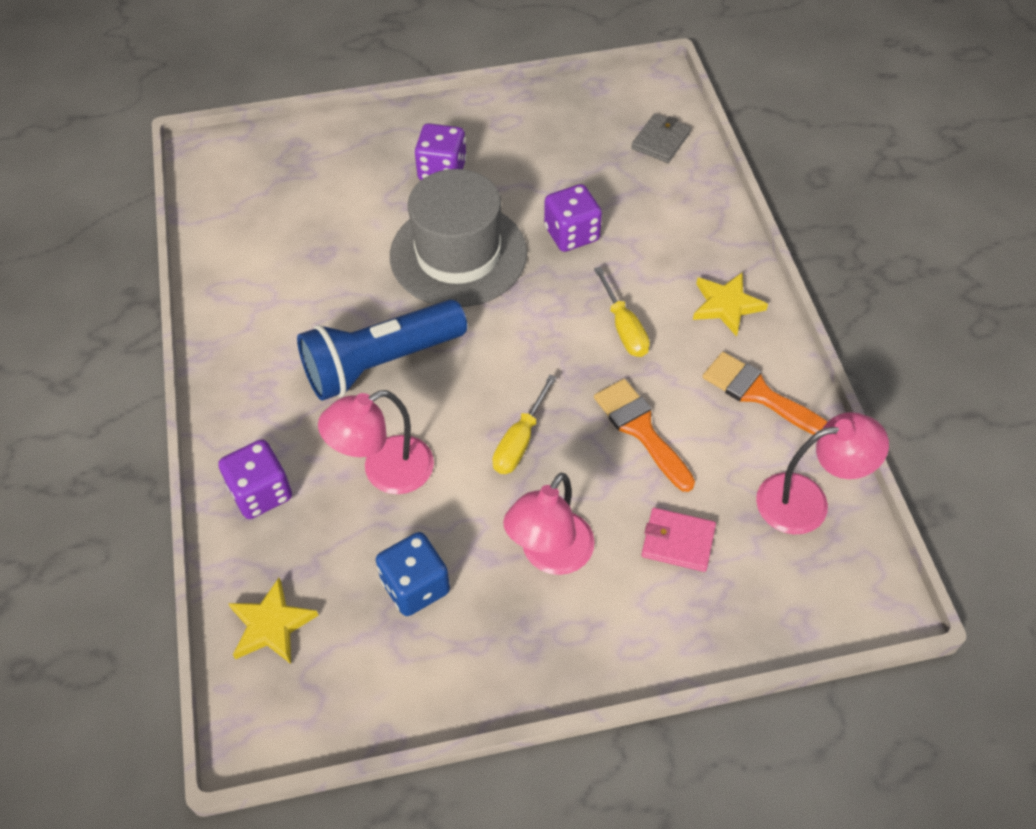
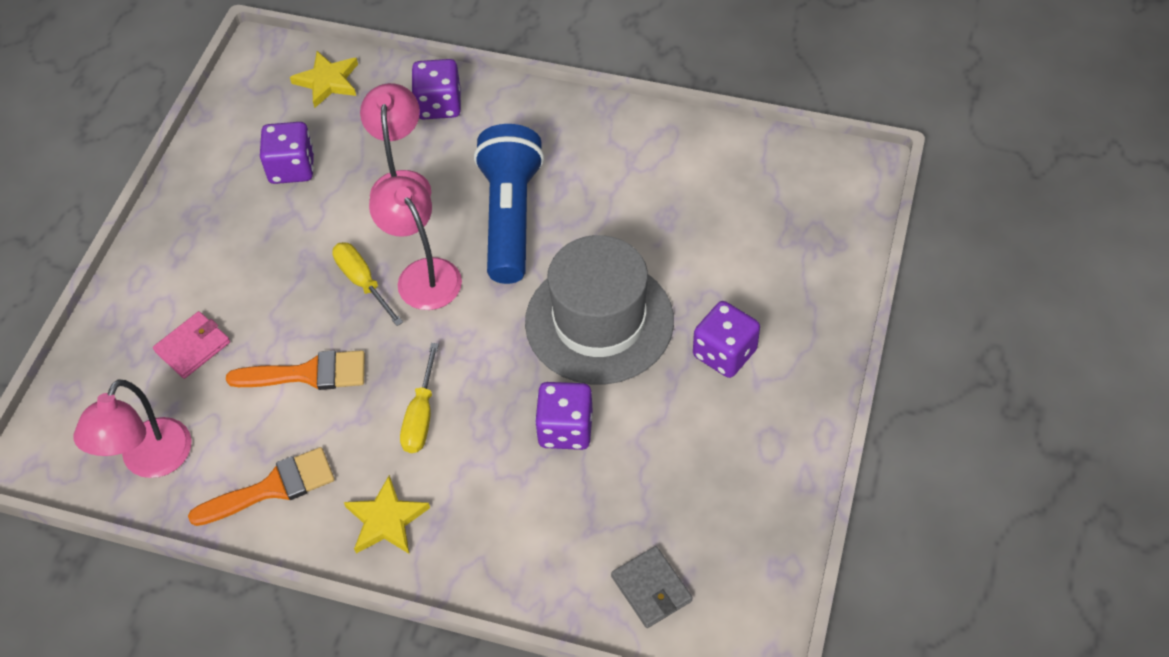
camera: 120 degrees right, 0 degrees up
blue dice [376,532,450,616] -> purple dice [260,122,314,184]
pink lamp [503,473,595,575] -> pink lamp moved to [369,176,462,310]
yellow screwdriver [594,267,650,357] -> yellow screwdriver turned 90 degrees counterclockwise [400,343,439,453]

